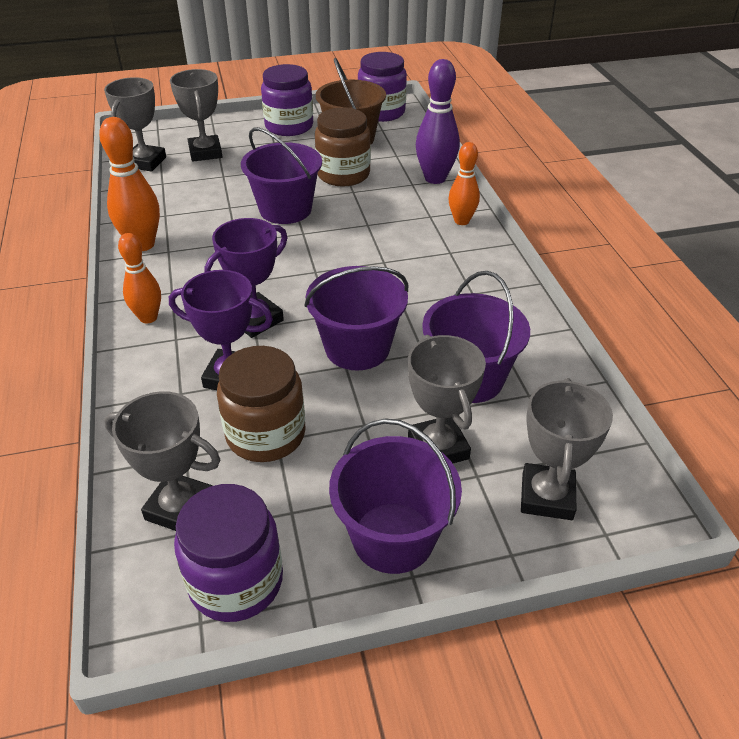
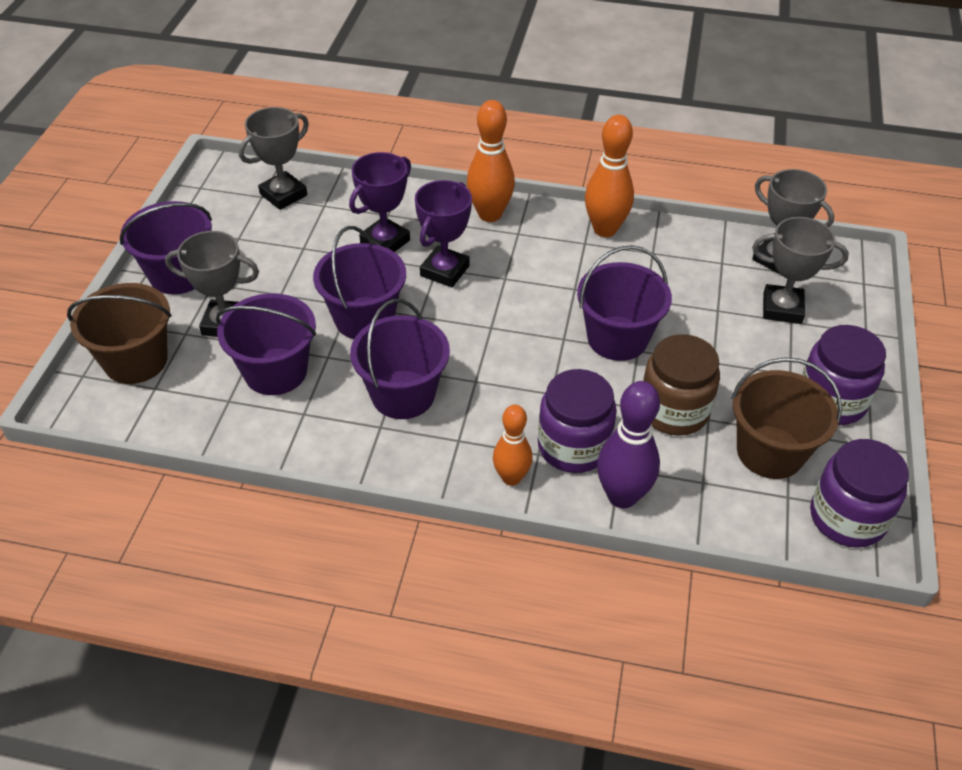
camera: 115 degrees right, 5 degrees up
orange bowling pin [118,233,161,323] -> orange bowling pin [467,100,515,222], size x1.52
purple jar [174,484,283,622] -> purple jar moved to [538,369,617,473]
purple trophy [204,218,288,338] -> purple trophy turned 45 degrees clockwise [415,180,472,287]
brown jar [217,346,306,462] -> none
grey trophy [521,378,613,520] -> brown bucket [67,283,172,384]
none -> purple bucket [350,299,450,419]

